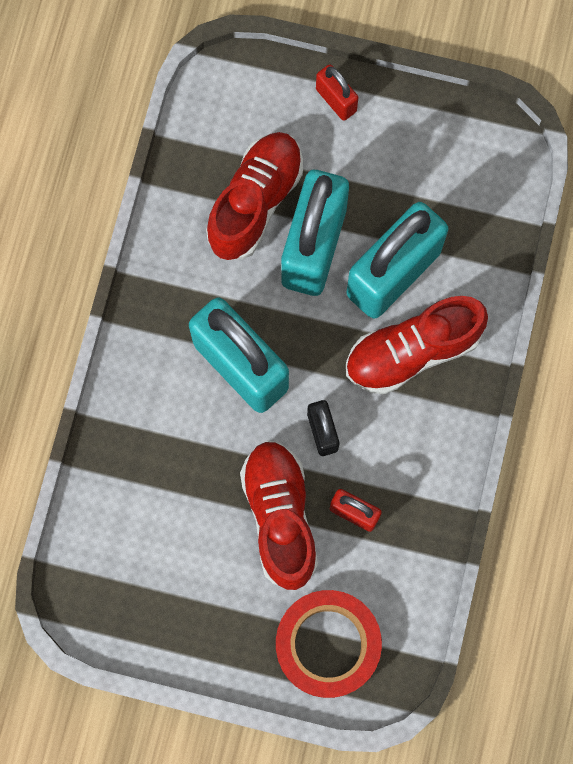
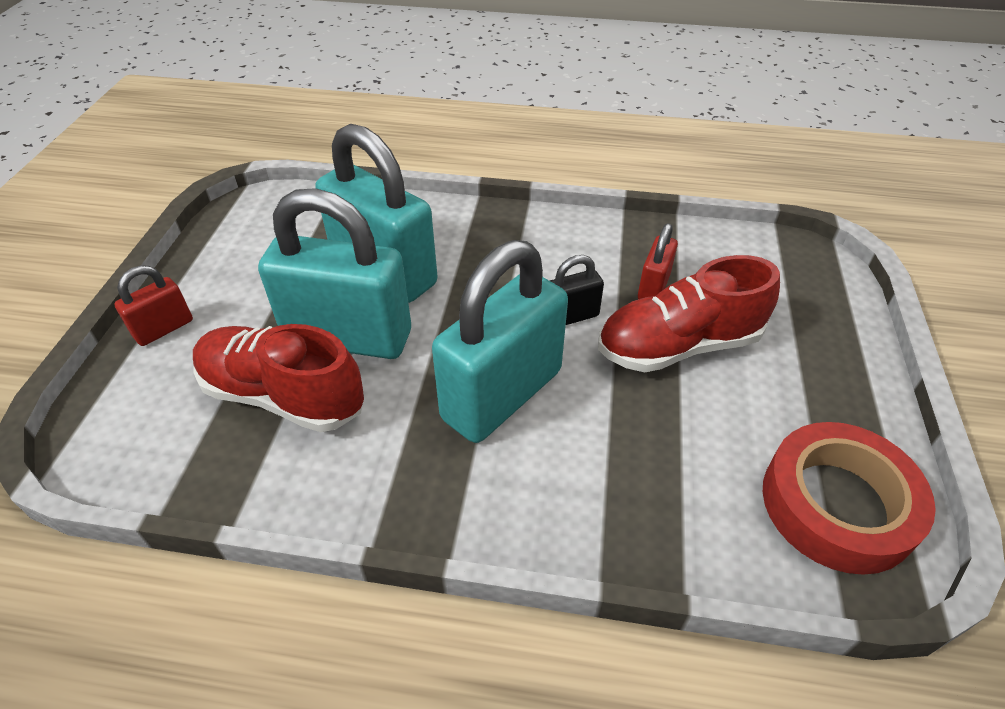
camera: 95 degrees left, 30 degrees down
red tape [276,590,382,698] -> red tape moved to [763,422,936,575]
red shoe [346,296,488,395] -> none

